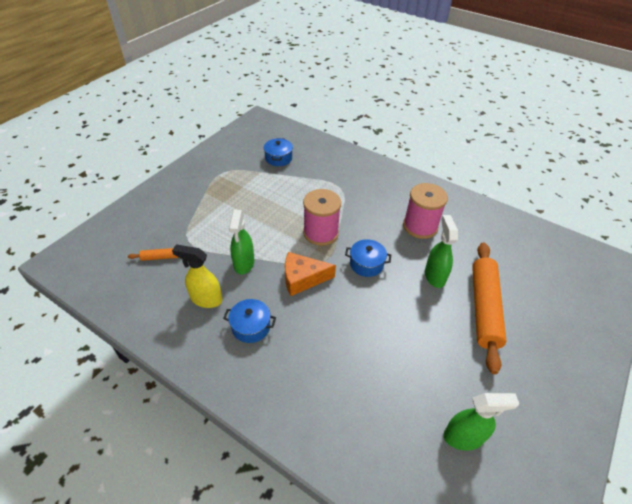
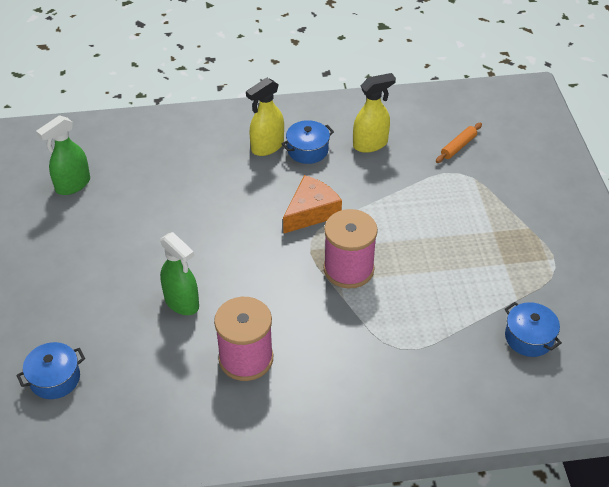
camera: 140 degrees right, 0 degrees up
green spray bottle [229,209,254,274] -> none
blue pot [345,239,391,277] -> blue pot moved to [16,342,85,399]
orange rolling pin [472,243,507,374] -> none
none -> yellow spray bottle [246,78,284,156]

